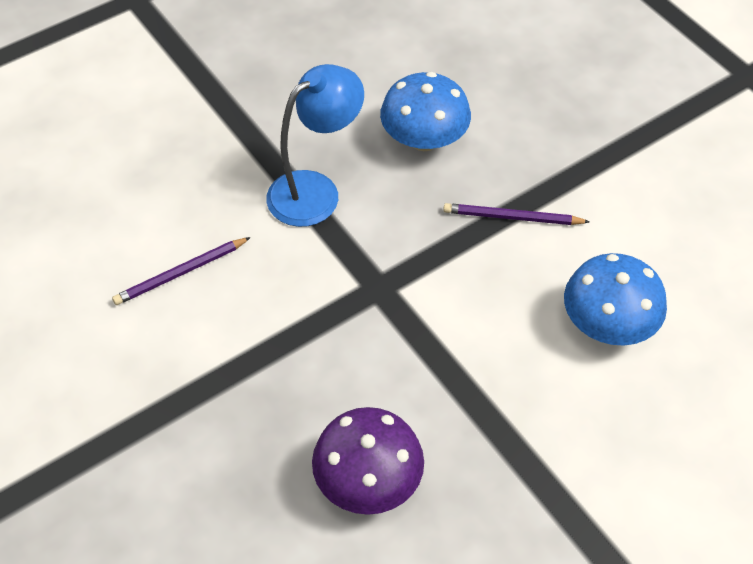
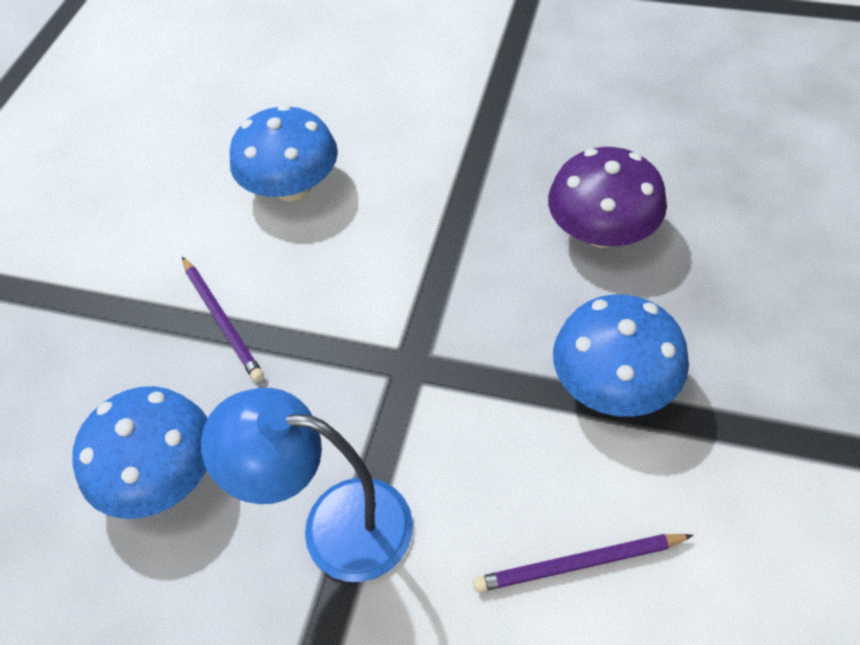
camera: 125 degrees left, 0 degrees up
purple pencil [112,237,251,305] -> purple pencil turned 150 degrees clockwise [473,534,694,592]
none -> blue mushroom [553,294,689,417]

